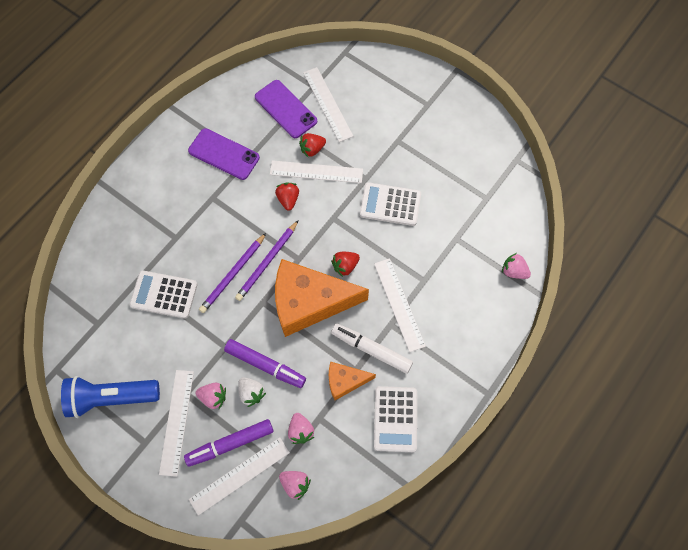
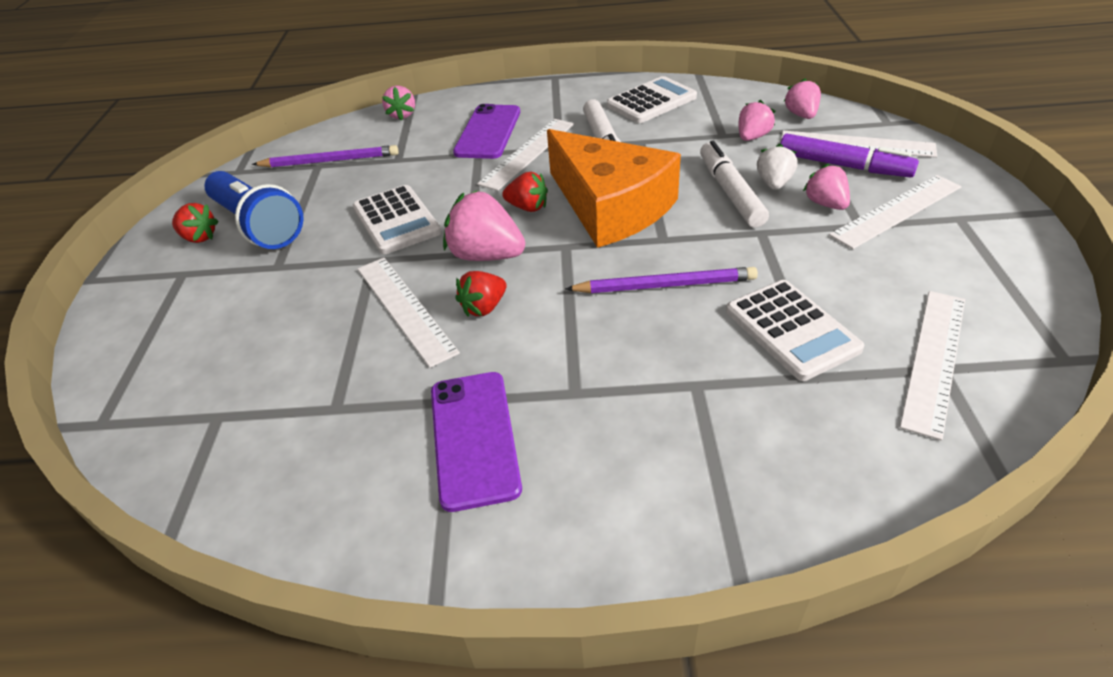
camera: 125 degrees left, 25 degrees down
blue flashlight [61,376,160,418] -> blue flashlight moved to [204,171,304,249]
purple marker [224,339,306,388] -> white marker [700,141,769,228]
purple pencil [235,221,298,301] -> purple pencil moved to [252,145,399,167]
purple phone [255,80,317,138] -> purple phone moved to [453,104,520,159]
red strawberry [299,133,326,158] -> red strawberry moved to [172,203,219,243]
white ruler [303,67,353,142] -> white ruler moved to [900,291,965,441]
orange cheese [329,361,376,400] -> none
none -> pink strawberry [443,190,525,261]

